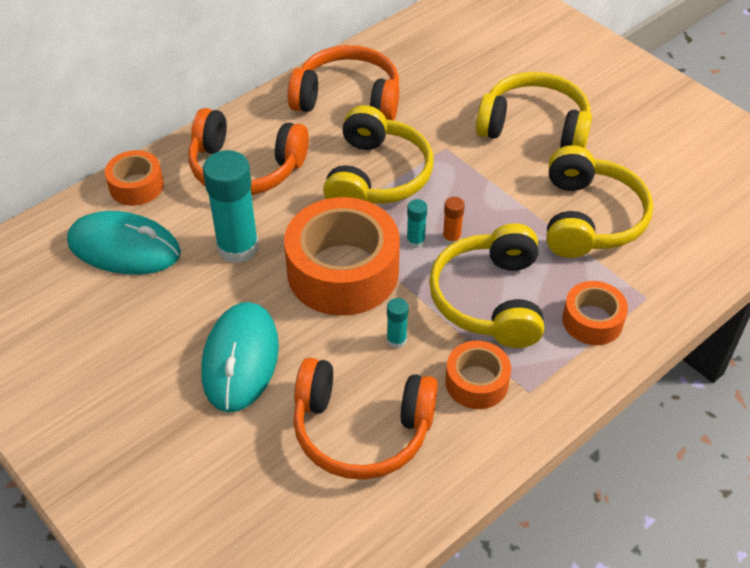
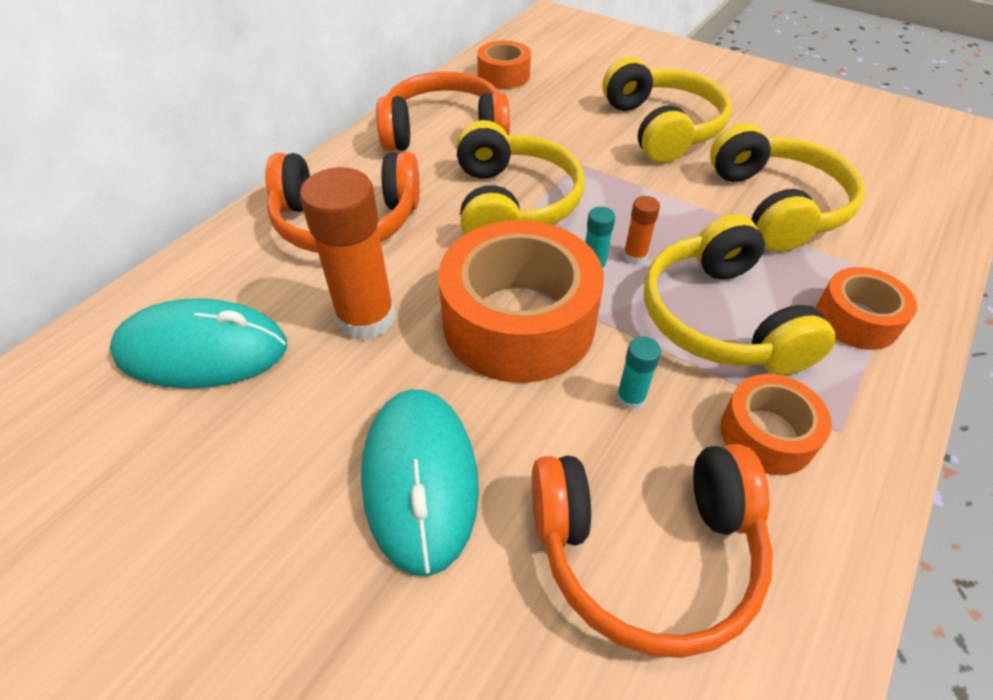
camera: 15 degrees left, 0 degrees up
orange tape [105,150,164,206] -> orange tape moved to [477,41,531,89]
turquoise glue stick [203,150,259,263] -> orange glue stick [300,167,396,341]
yellow headphones [476,72,592,149] -> yellow headphones turned 75 degrees clockwise [602,57,732,163]

